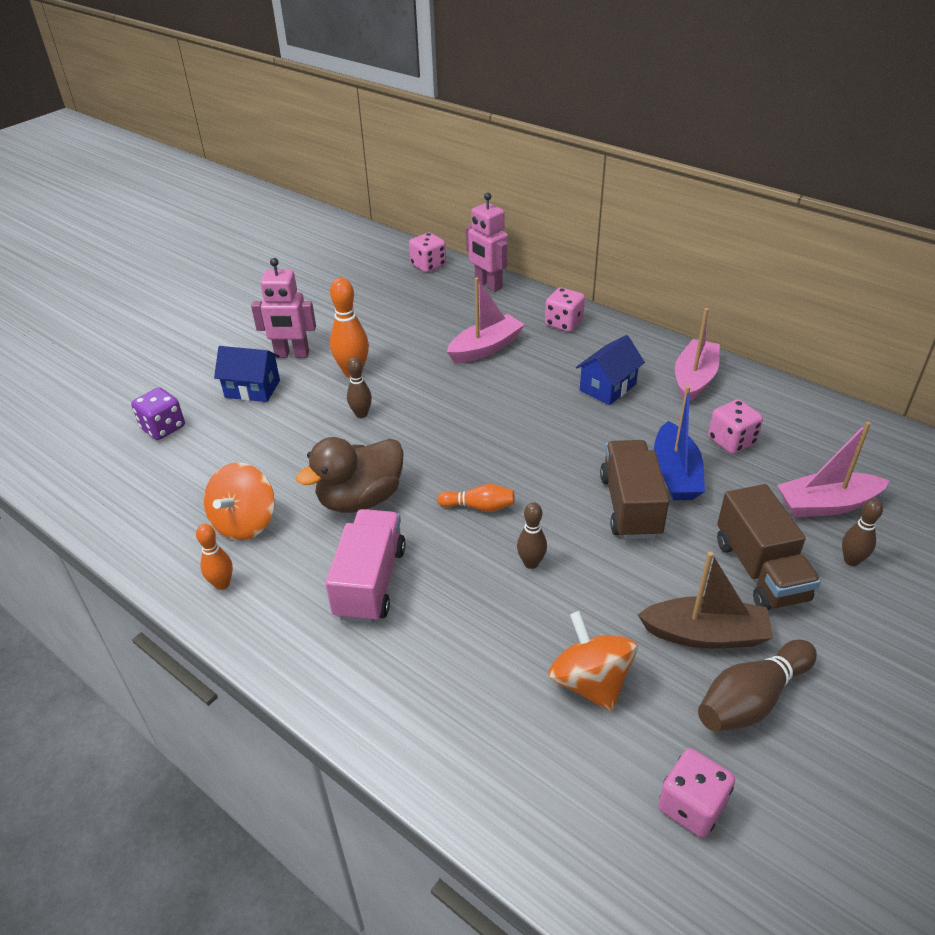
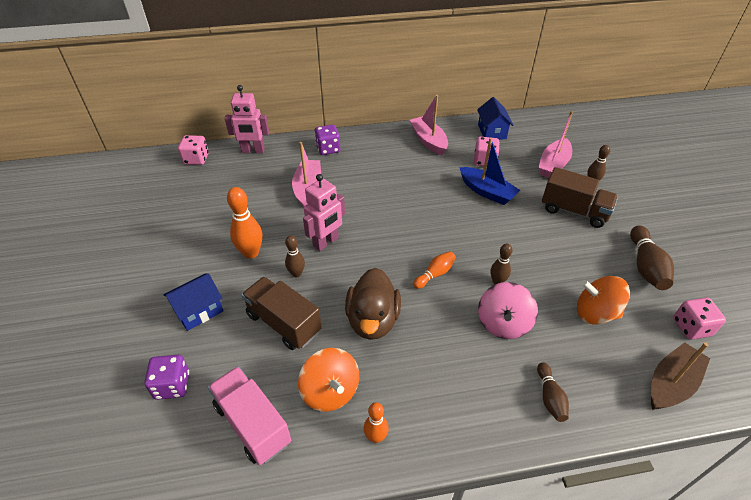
camera: 50 degrees left, 5 degrees up
pink robot [251,258,316,358] -> pink robot moved to [303,174,345,251]
pink truck [325,509,406,623] -> pink truck moved to [208,366,291,465]
pink dice [545,288,585,332] -> purple dice [314,125,340,155]
blue house [576,335,645,405] -> blue house moved to [477,97,513,140]
brown truck [600,440,669,539] -> brown truck moved to [241,277,322,350]
brown boat [638,552,773,648] -> brown boat moved to [651,342,710,410]
none -> pink spinning top [478,282,538,339]
none -> brown bowling pin [537,362,569,422]

